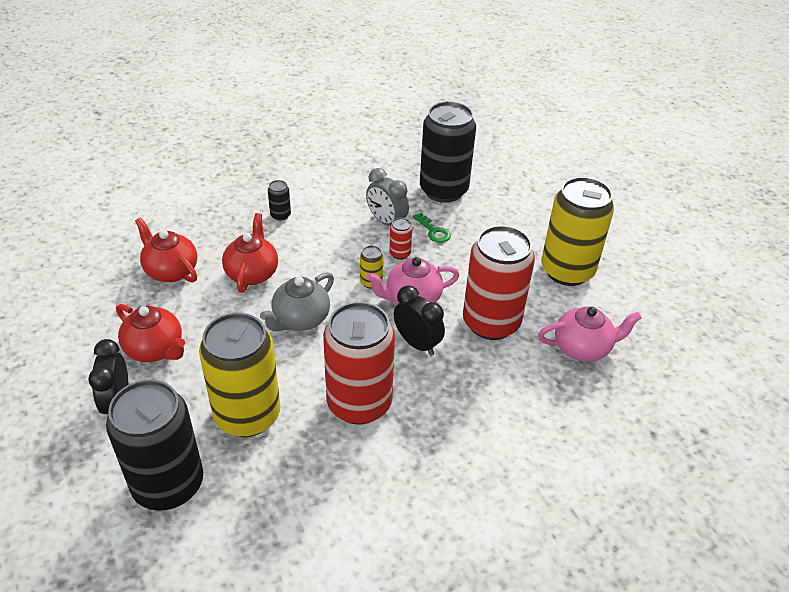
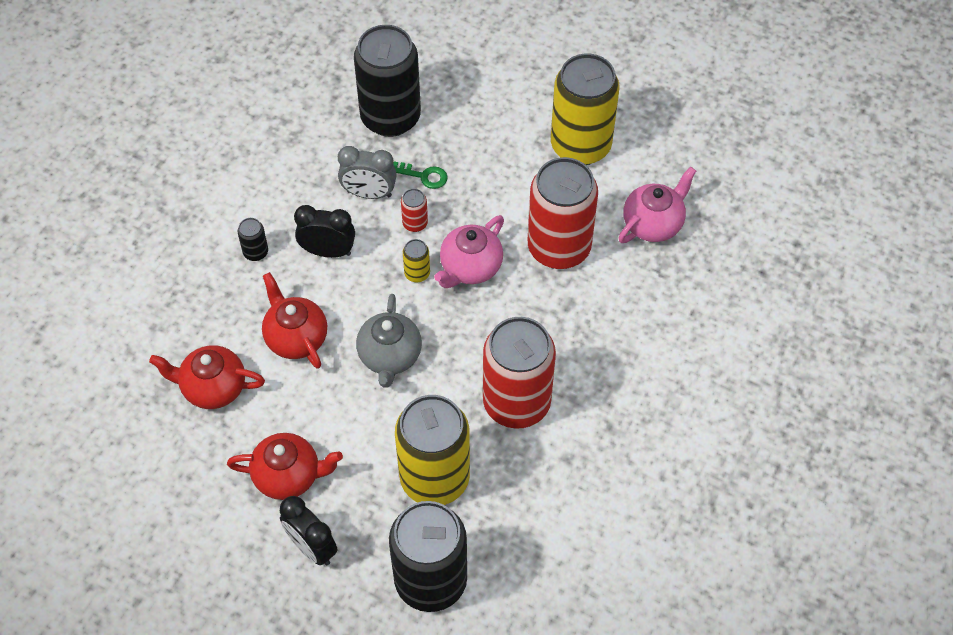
camera: 35 degrees left, 15 degrees up
black clock [394,285,445,356] -> black clock moved to [294,205,355,258]

